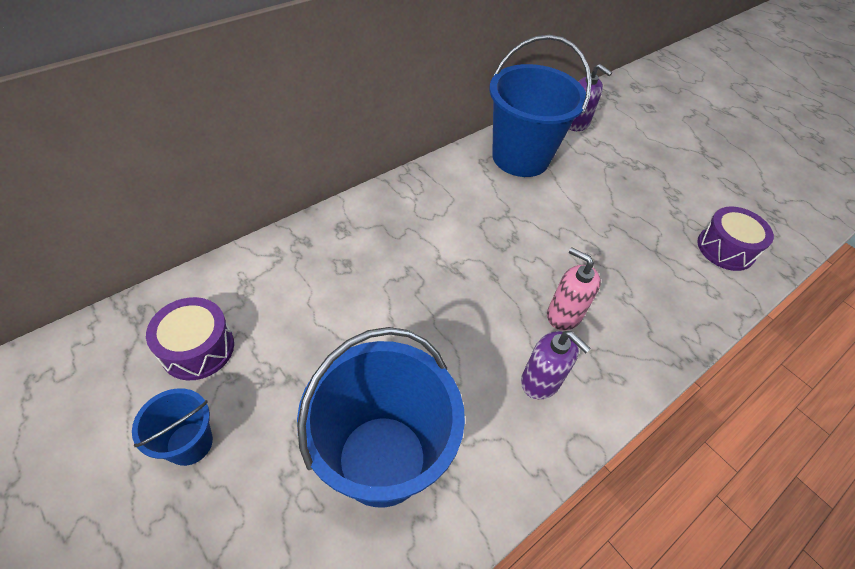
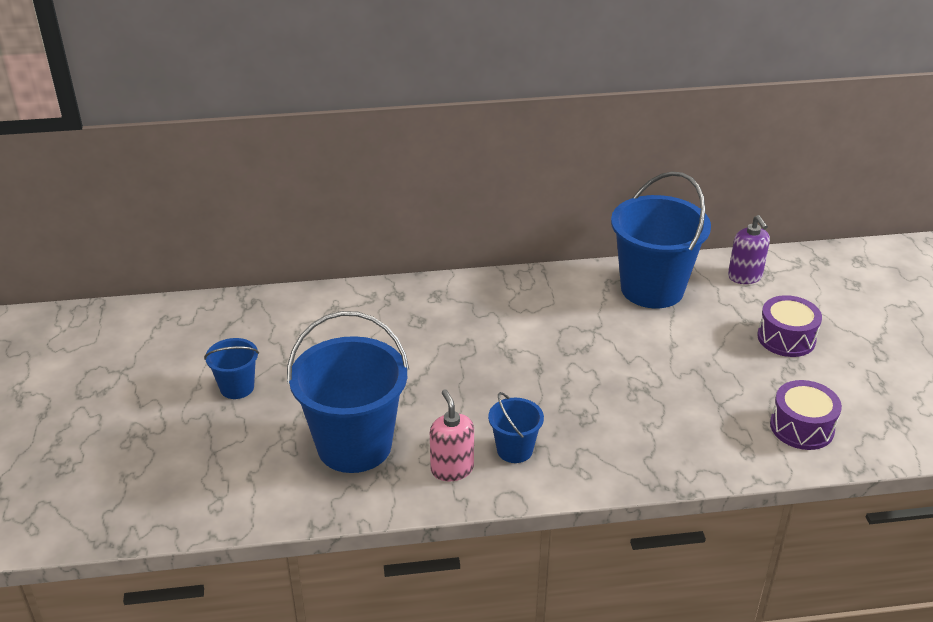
camera: 35 degrees right, 15 degrees down
purple drum [146,297,234,380] -> purple drum moved to [757,295,822,357]
purple soap dispenser [521,331,591,399] -> blue bucket [488,392,544,463]
pink soap dispenser [547,248,601,331] -> pink soap dispenser moved to [430,389,474,481]

